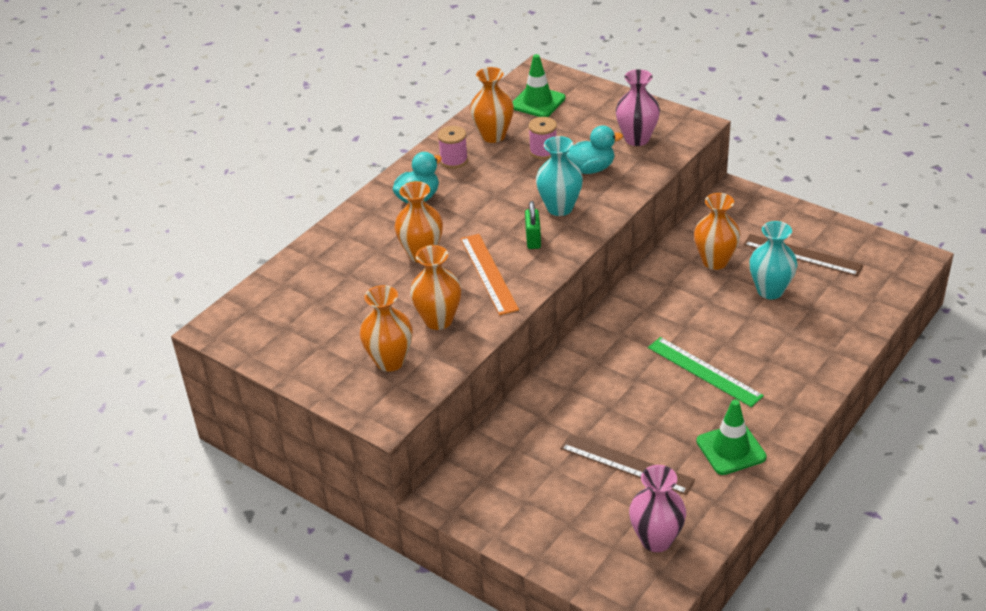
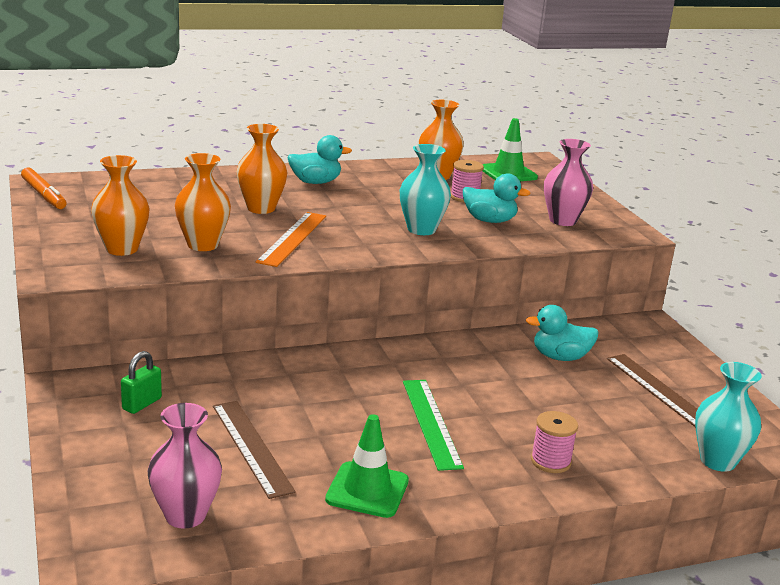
camera: 30 degrees right, 15 degrees down
pink spool [438,126,468,169] -> pink spool moved to [531,411,578,473]
green padlock [525,201,541,249] -> green padlock moved to [121,351,162,414]
orange vase [694,193,740,270] -> turquoise duck [526,305,599,361]
turquoise vase [749,221,797,299] -> turquoise vase moved to [695,362,762,472]
none -> orange marker [21,167,66,209]

